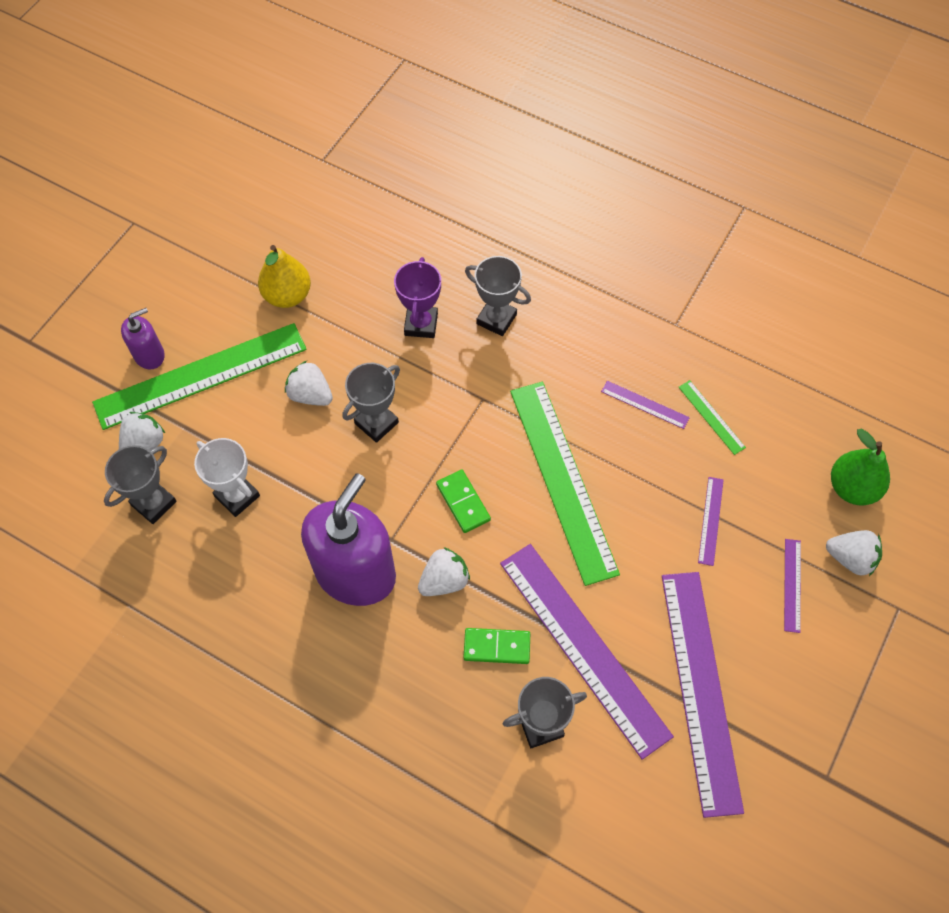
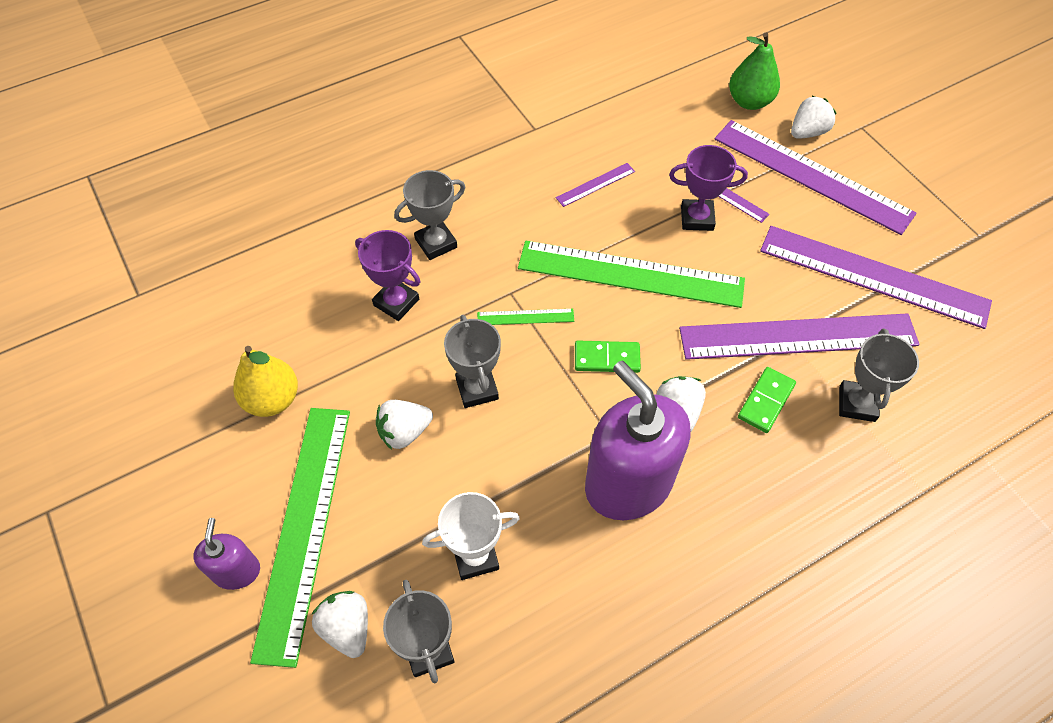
camera: 60 degrees left, 5 degrees down
green ruler [678,380,746,455] -> green ruler moved to [477,309,574,325]
purple ruler [784,539,801,633] -> purple ruler [714,120,917,235], size x2.39
none -> purple trophy [669,145,748,231]

